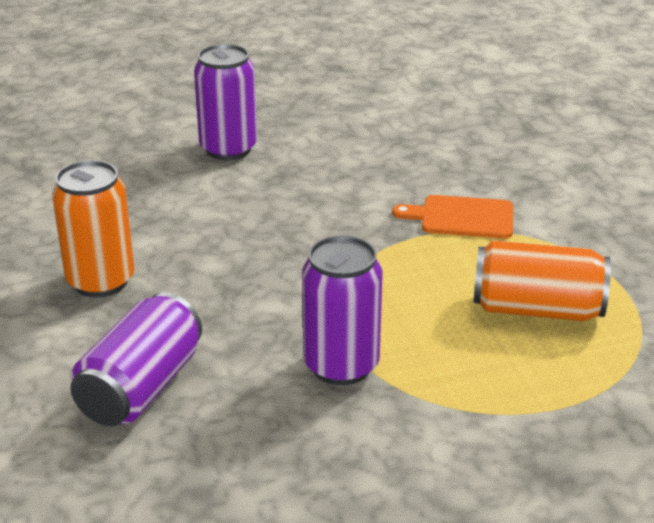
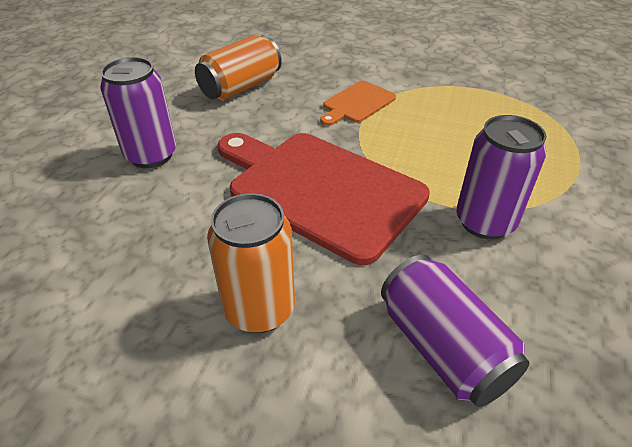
camera: 55 degrees left, 10 degrees up
orange can [473,240,611,321] -> orange can moved to [195,35,282,101]
none -> red cutting board [218,133,430,265]

